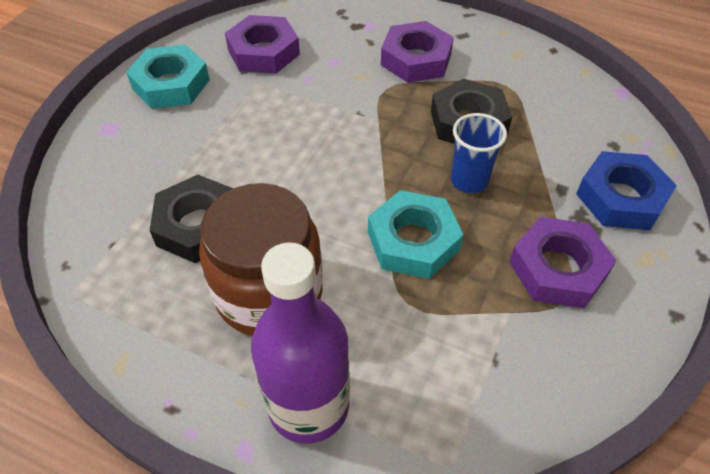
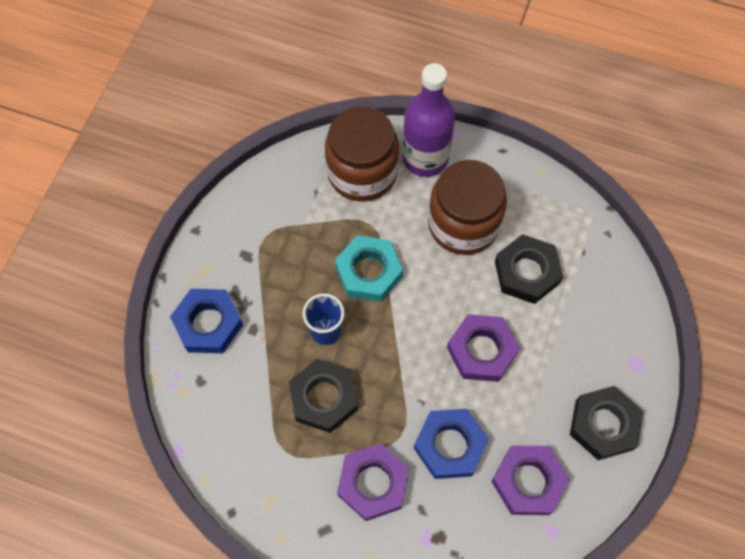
camera: 175 degrees right, 15 degrees up
turquoise nut [126,45,210,109] -> black nut [570,386,643,460]
purple nut [509,217,616,308] -> purple nut moved to [447,314,520,382]
none -> brown jar [325,106,399,202]
none -> blue nut [414,409,489,479]

